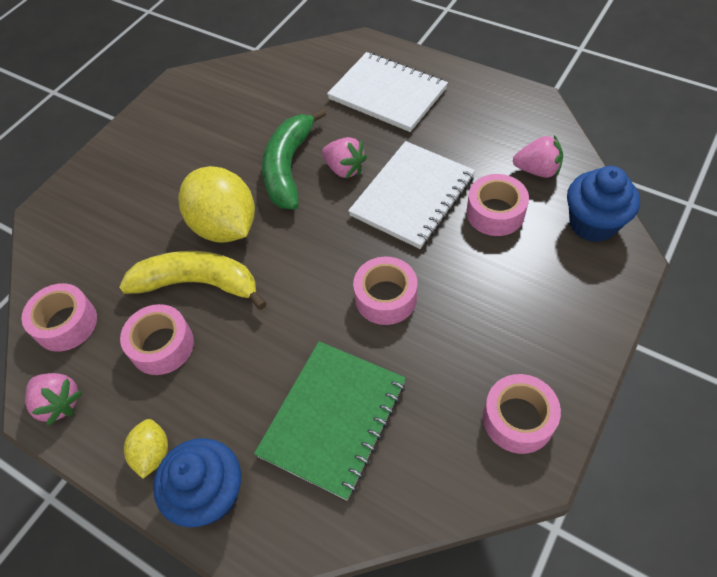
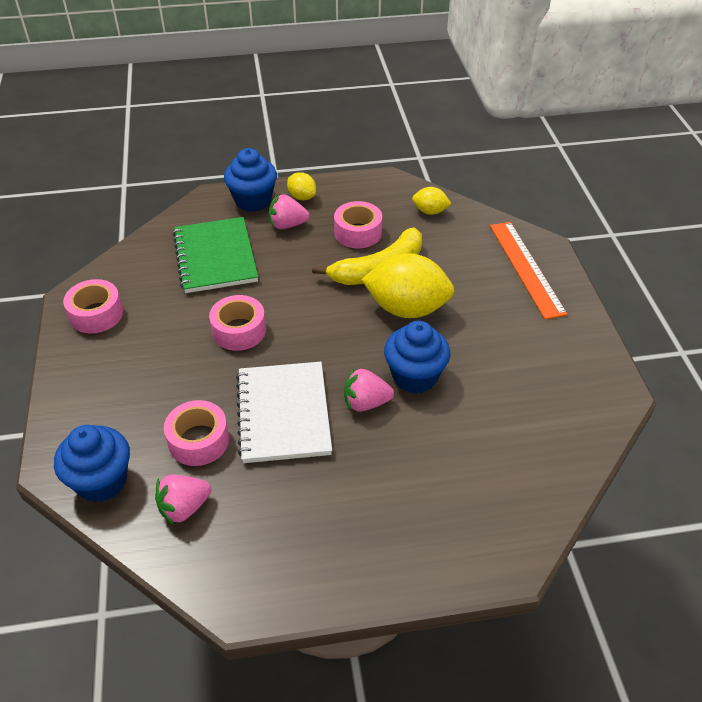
camera: 135 degrees right, 10 degrees down
pink tape [21,283,97,352] -> yellow lemon [412,187,451,215]
pink strawberry [25,373,82,426] -> pink strawberry moved to [269,194,310,229]
green banana [262,108,326,209] -> blue cupcake [384,321,450,393]
white notebook [327,52,448,132] -> none
none -> orange ruler [490,222,568,320]

